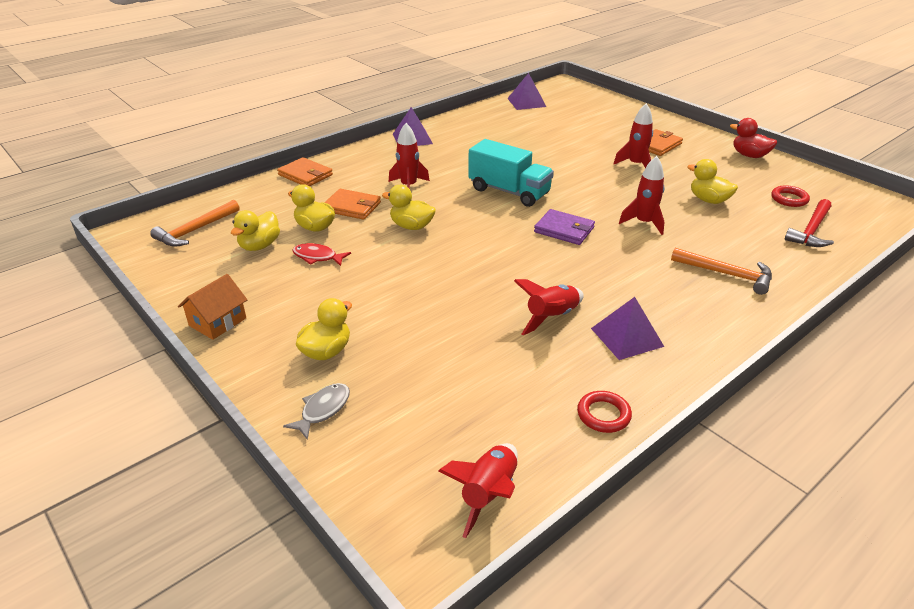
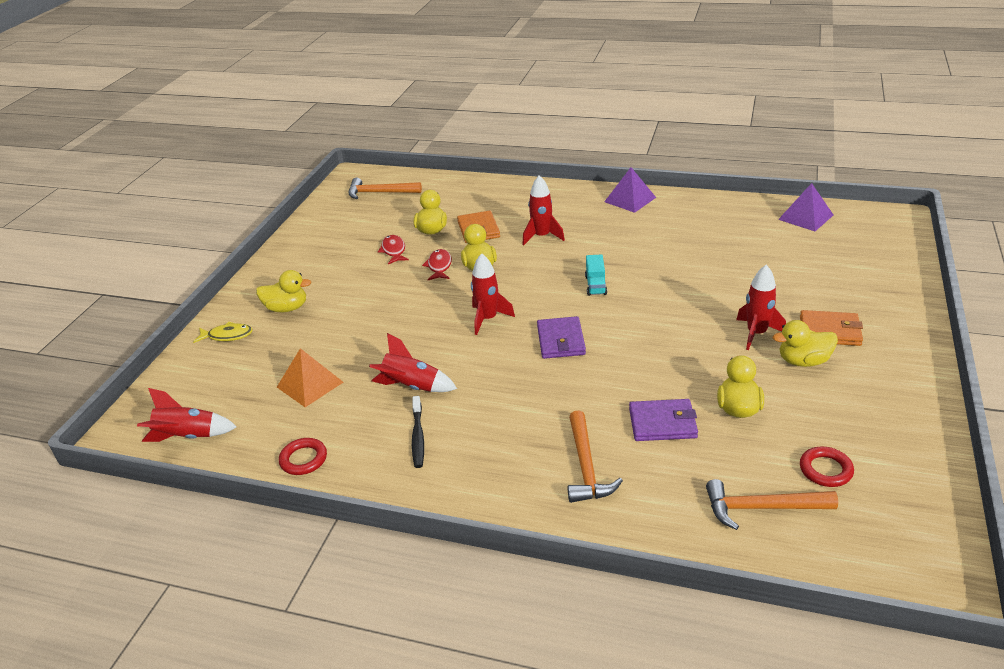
camera: 60 degrees right, 0 degrees up
orange house [178,274,247,340] -> none
yellow duck [231,210,280,251] -> yellow duck moved to [773,320,838,367]
orange wallet [277,157,333,186] -> none
grey fish [283,383,350,440] -> yellow fish [193,322,253,343]
turquoise truck [468,139,554,207] -> turquoise truck [585,254,607,296], size x0.50
purple pyramid [591,297,664,360] -> black toothbrush [412,396,424,468]
red rocket [619,156,665,235] -> red rocket moved to [471,253,515,335]
red duck [730,118,777,158] -> none
red hammer [785,199,834,247] -> orange hammer [706,479,838,530]
none -> orange pyramid [277,348,343,407]
none -> red fish [422,249,452,280]
none -> purple wallet [629,399,698,441]

